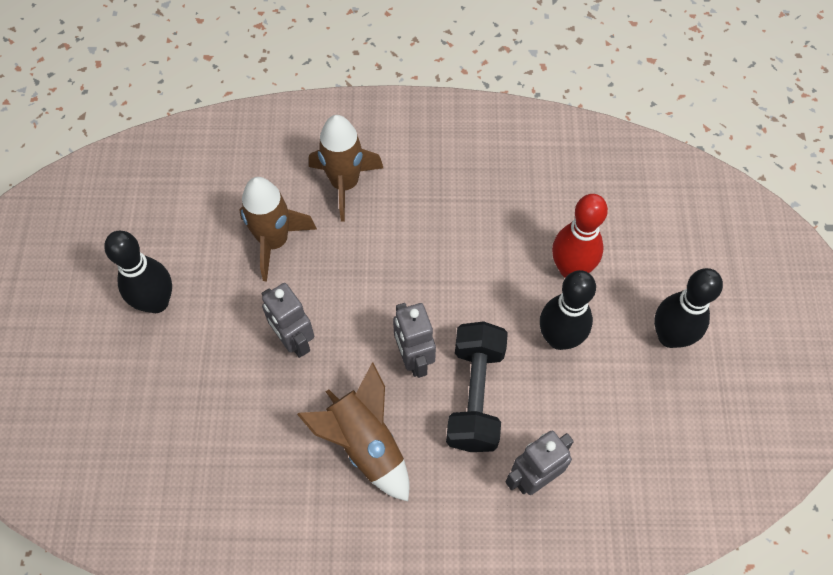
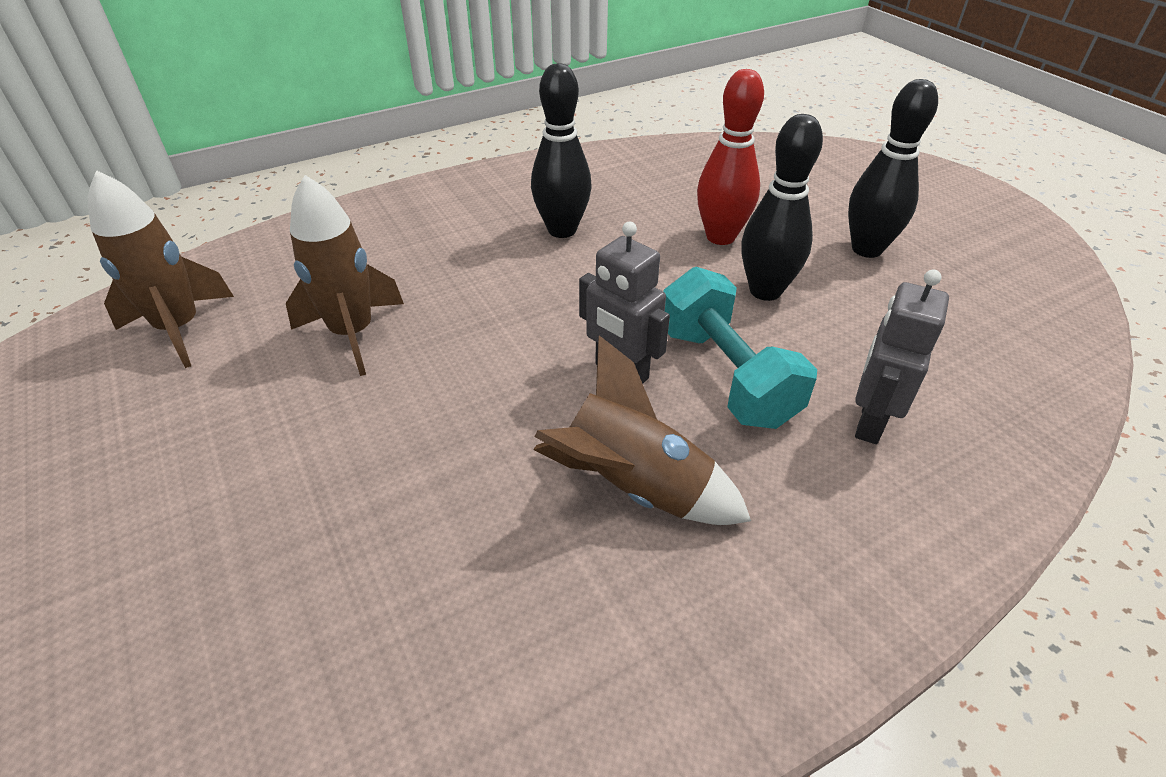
camera: 30 degrees left, 20 degrees down
black bowling pin [104,231,172,313] -> black bowling pin moved to [531,63,591,238]
grey robot [262,283,314,358] -> none
brown rocket [309,115,383,222] -> brown rocket moved to [88,170,234,368]
black dumbbell [446,321,508,452] -> turquoise dumbbell [663,267,817,429]

